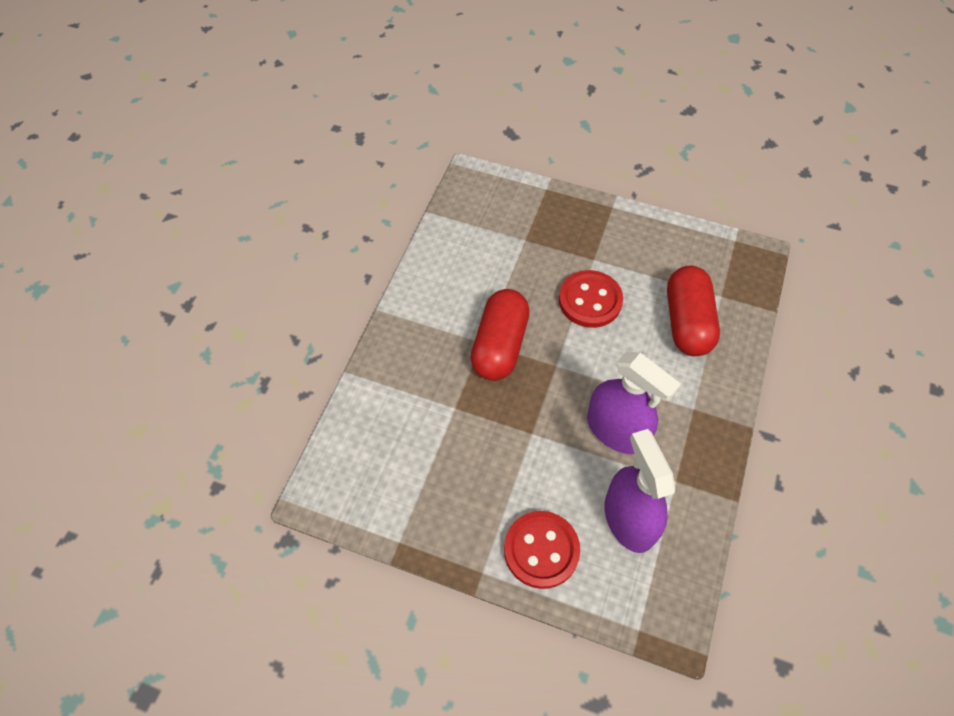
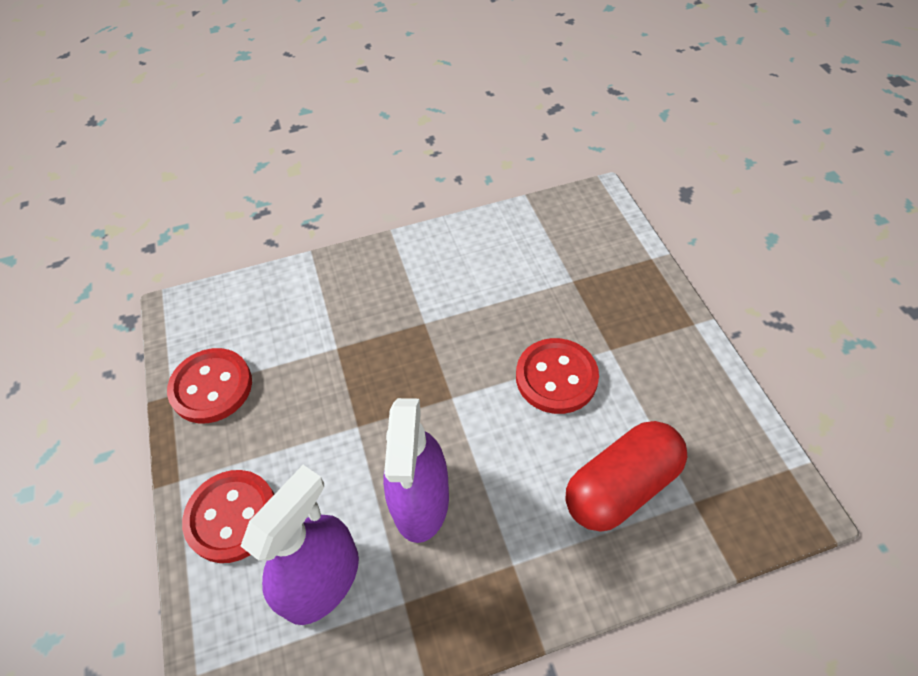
camera: 55 degrees right, 5 degrees down
red capsule [470,289,530,381] -> none
none -> red button [167,348,252,423]

